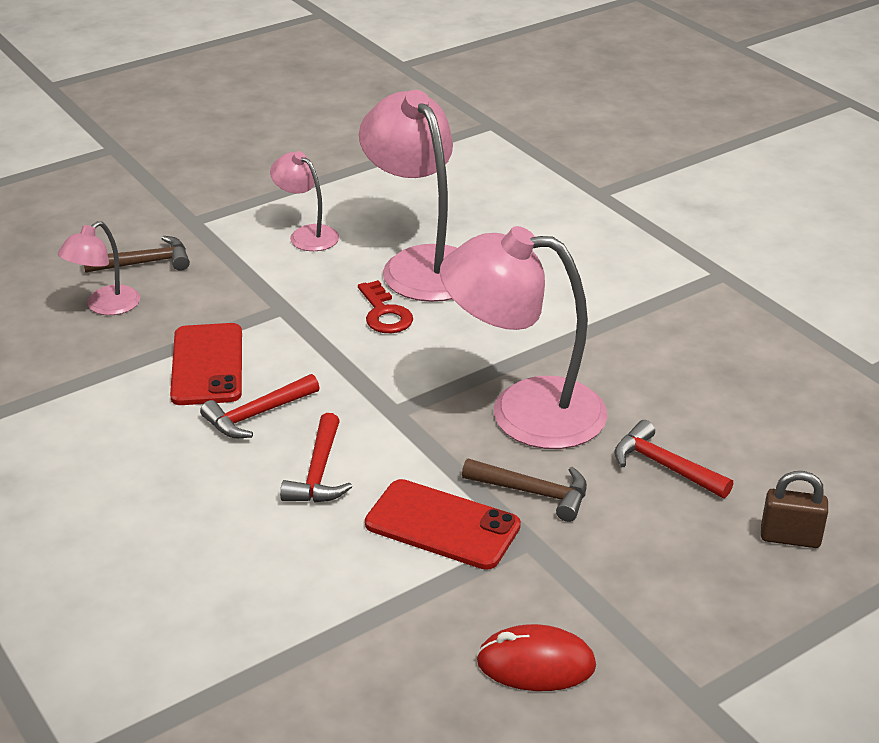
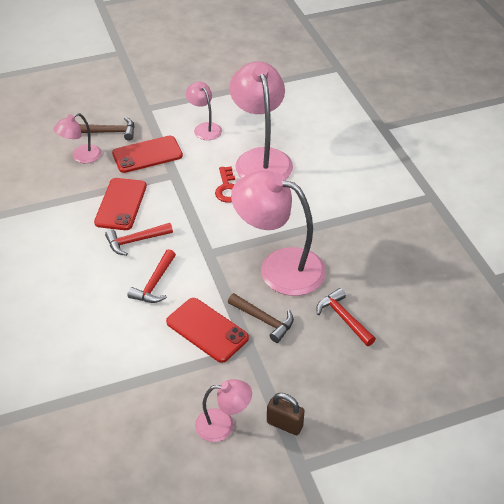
camera: 15 degrees right, 10 degrees up
red mouse [476,624,596,691] -> pink lamp [195,379,252,442]
brown padlock [761,471,828,548] -> brown padlock moved to [267,393,305,435]
none -> red phone [112,136,183,173]

